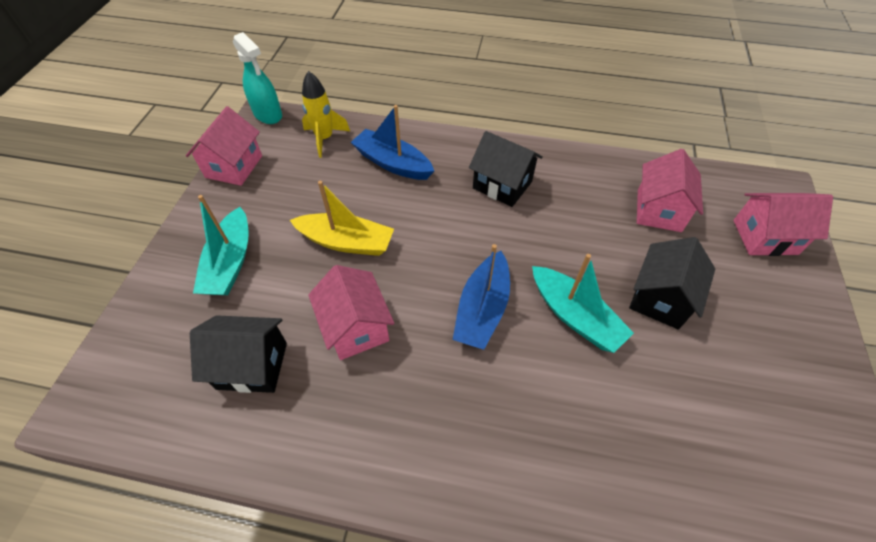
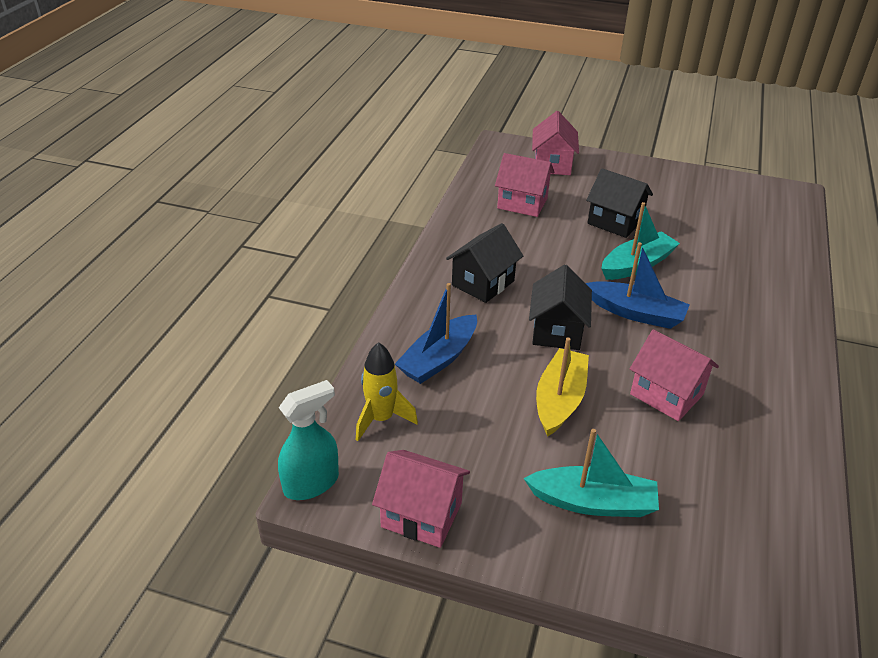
camera: 85 degrees left, 15 degrees down
black house [190,315,287,393] -> black house moved to [529,265,592,350]
pink house [308,265,395,360] -> pink house turned 60 degrees clockwise [630,329,719,421]

